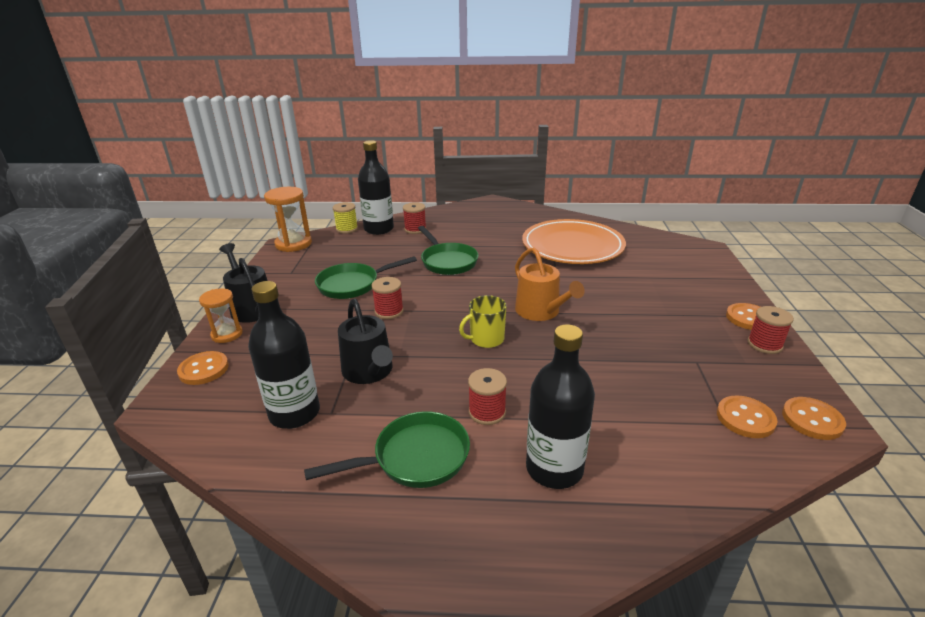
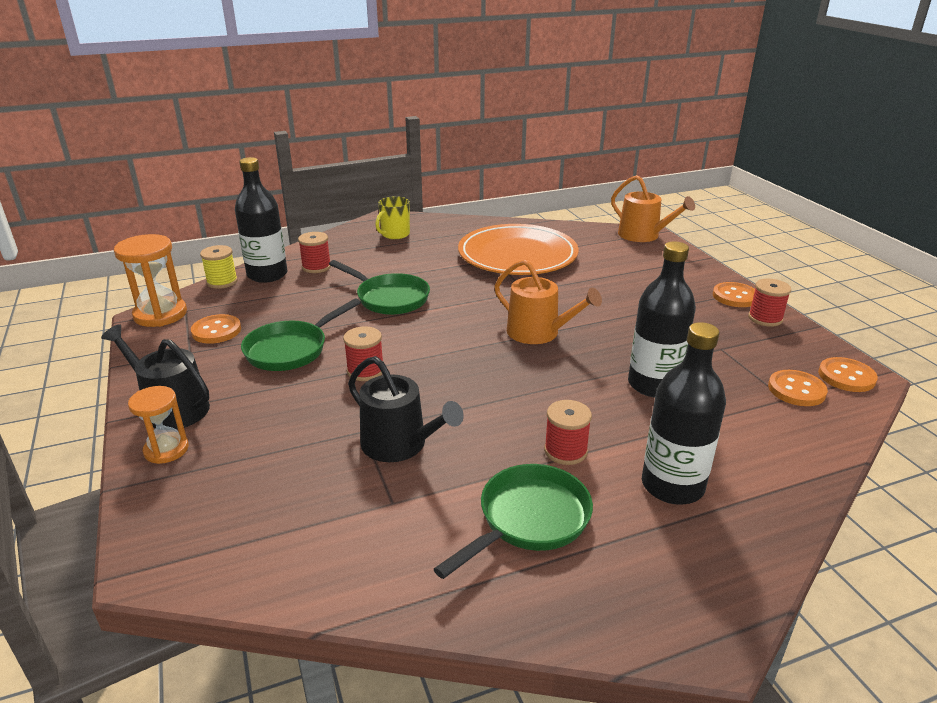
camera: 25 degrees left, 0 degrees up
orange button [177,351,229,385] -> orange button moved to [191,314,241,344]
black bottle [248,281,320,429] -> black bottle moved to [628,241,696,397]
yellow mug [459,295,507,348] -> yellow mug moved to [375,196,410,239]
none -> orange watering can [611,175,695,242]

